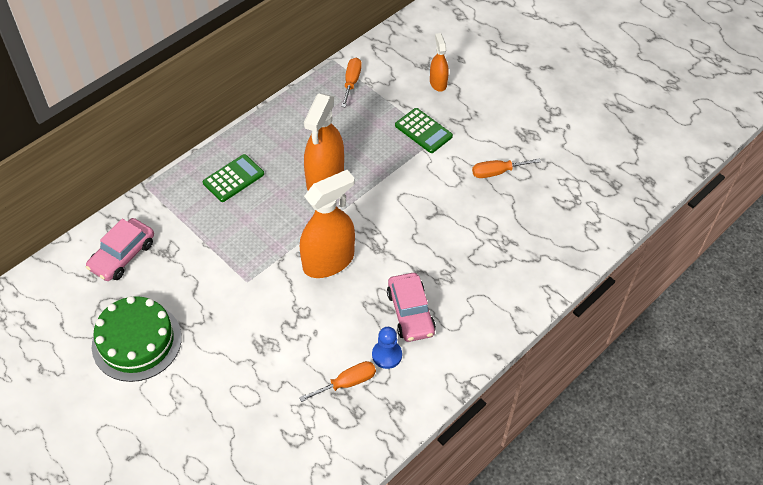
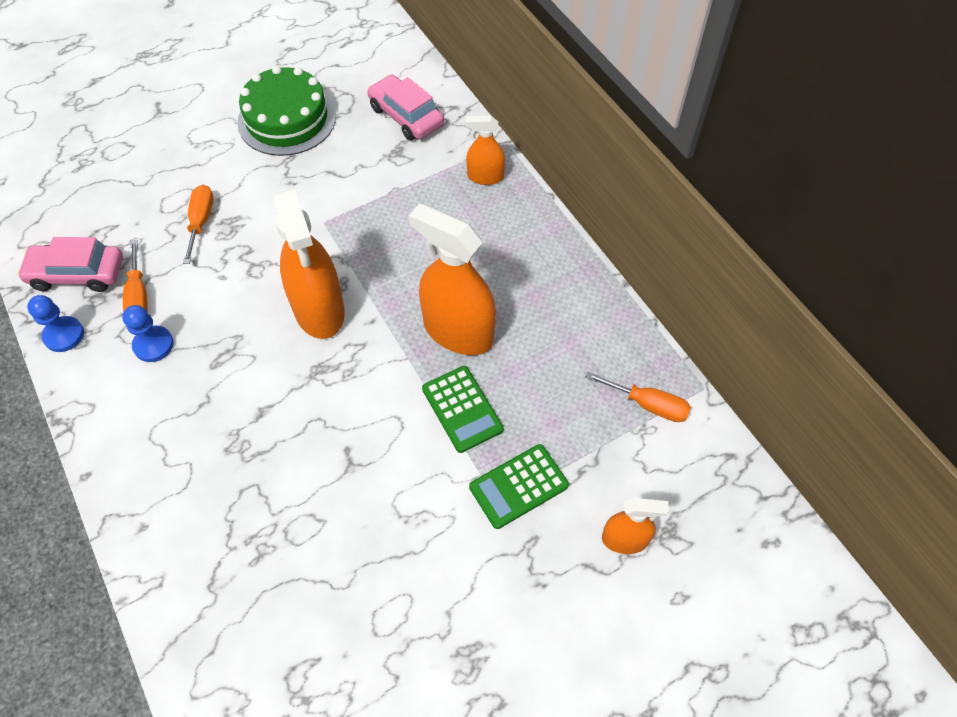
camera: 105 degrees right, 5 degrees up
green calculator [203,154,264,202] -> green calculator moved to [422,366,504,453]
pink car [387,273,436,342] -> pink car moved to [17,237,123,292]
orange screwdriver [472,158,541,178] -> orange screwdriver moved to [183,185,213,264]
none -> blue pawn [27,295,84,352]
none -> orange spray bottle [465,116,505,185]

